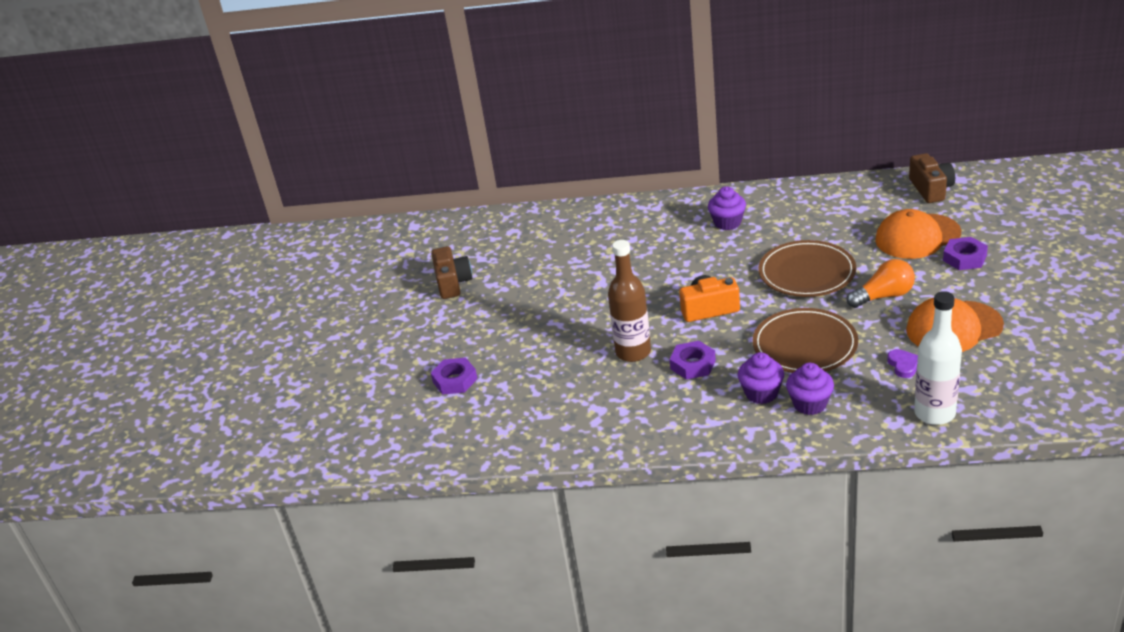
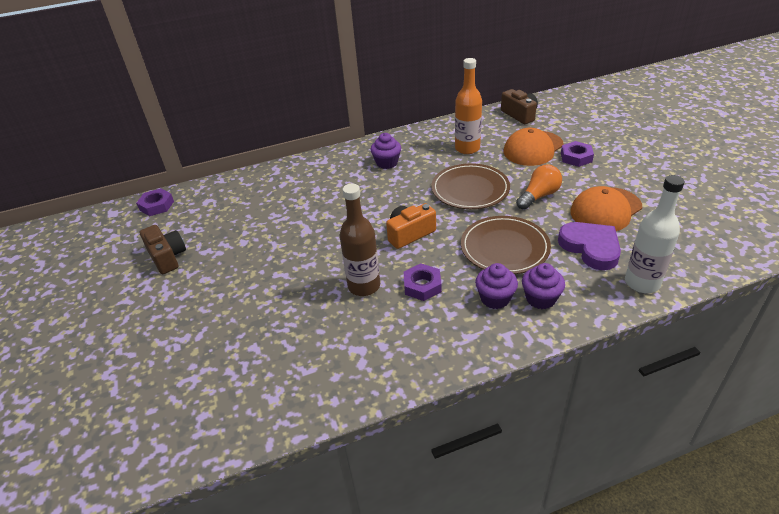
camera: 25 degrees left, 5 degrees up
purple nut [431,357,478,395] -> purple nut moved to [136,188,174,216]
purple heart [887,349,918,378] -> purple heart [558,222,621,270], size x2.10
none -> orange bottle [455,58,482,154]

